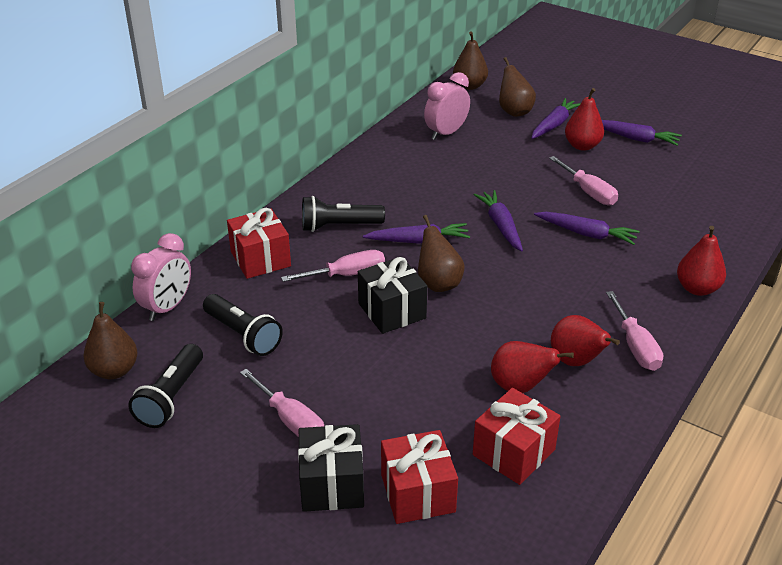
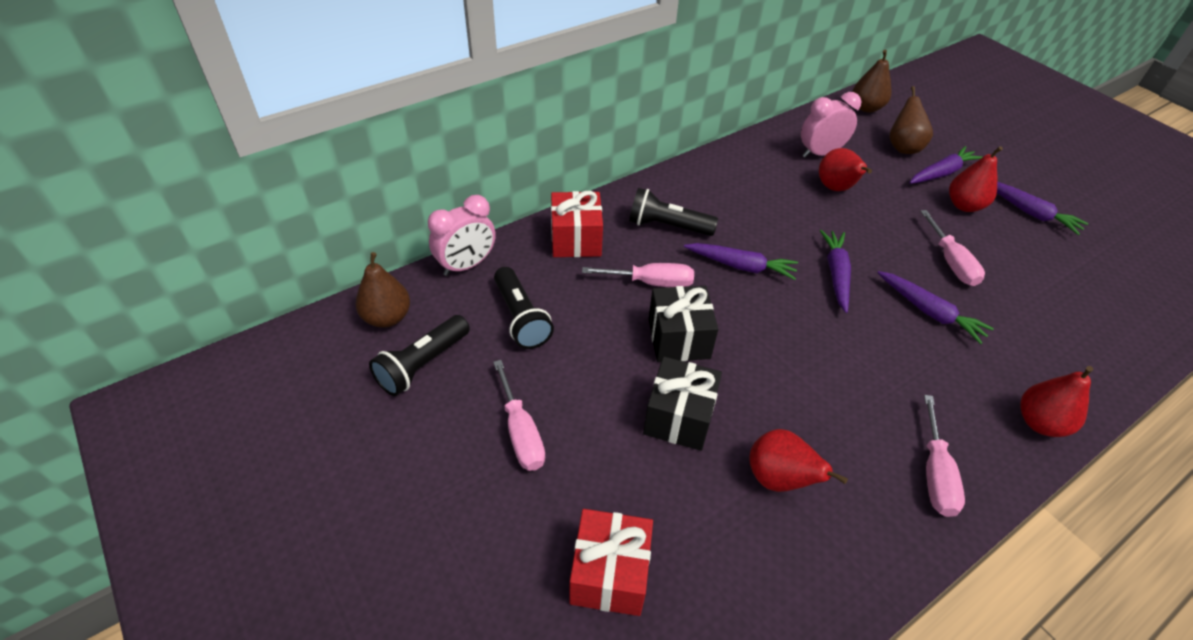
camera: 20 degrees right, 10 degrees up
black gift [298,424,364,512] -> black gift moved to [643,357,722,451]
brown pear [418,215,465,292] -> none
red gift [473,388,561,485] -> none
red pear [551,315,620,366] -> red pear moved to [819,148,872,191]

